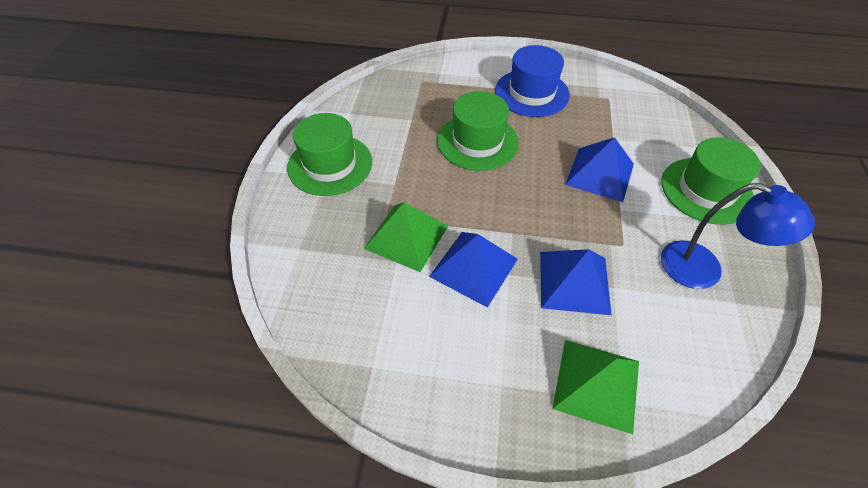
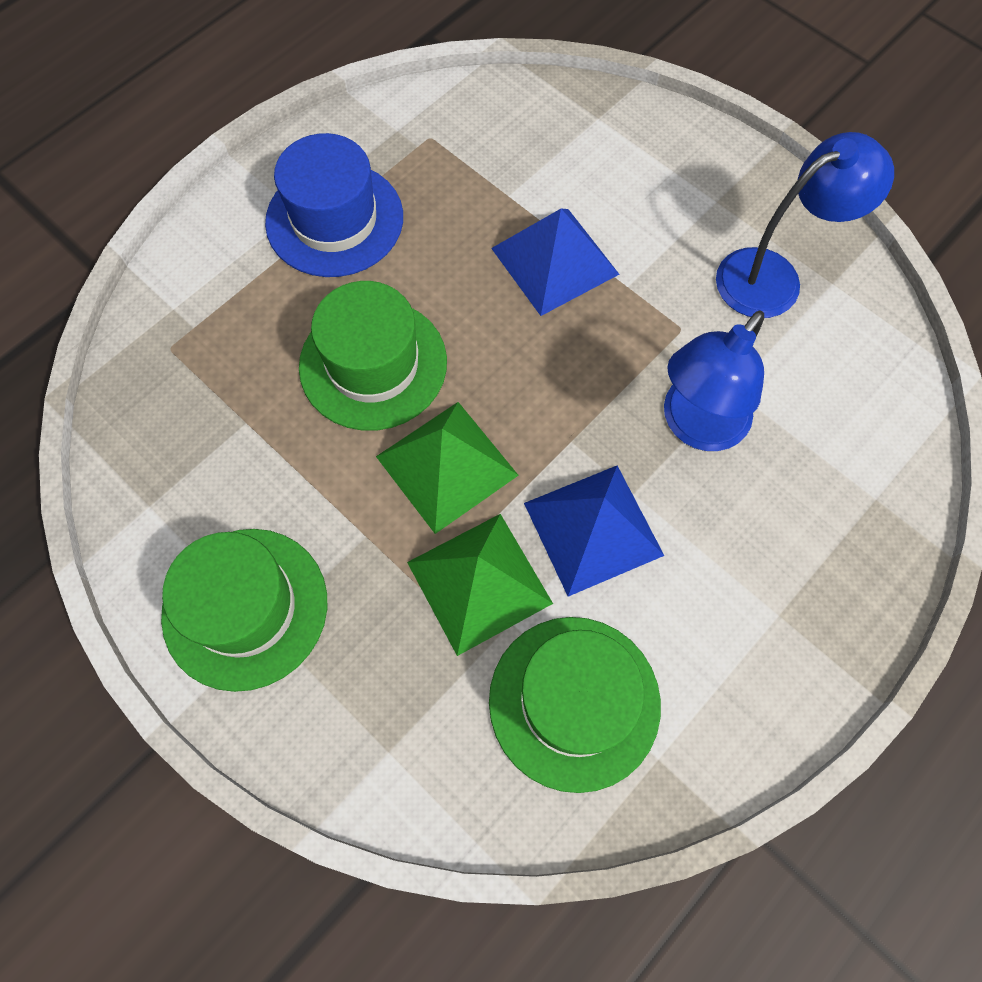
camera: 55 degrees left, 15 degrees up
blue pyramid [540,249,612,315] -> blue lamp [664,310,764,451]
green pyramid [552,340,639,434] -> green pyramid moved to [376,402,519,534]
green hat [662,137,761,225] -> green hat moved to [489,617,661,793]

